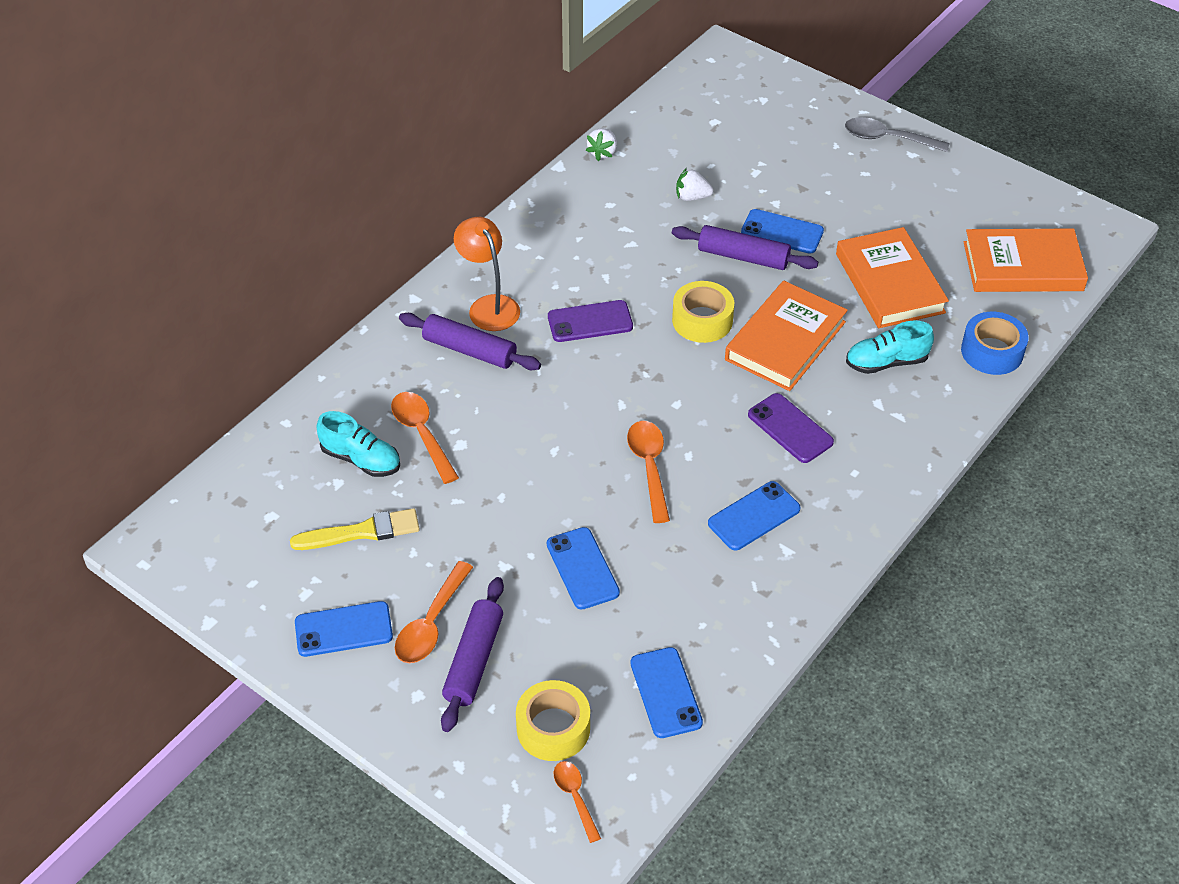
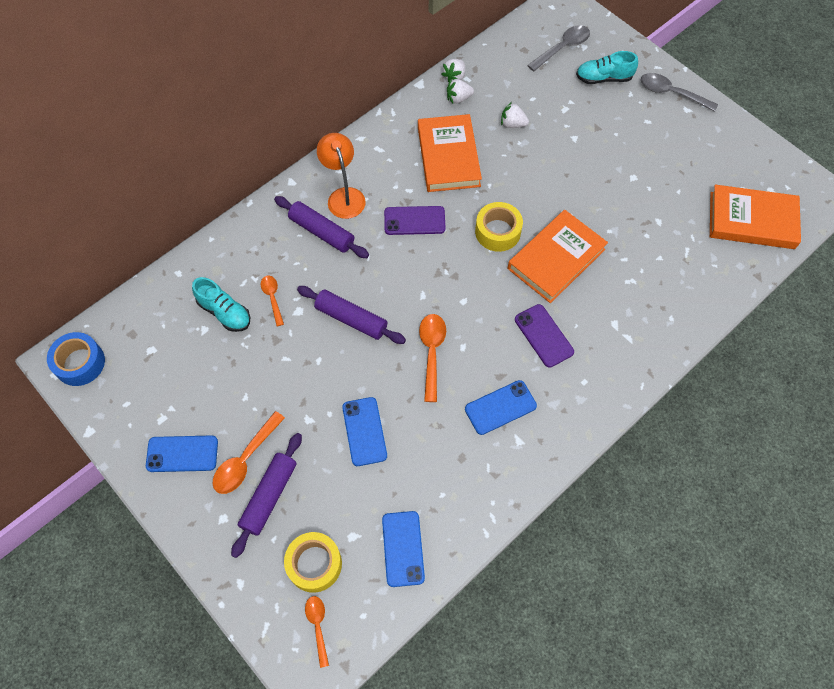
camera: 10 degrees right, 15 degrees up
yellow brush [290,508,420,550] -> none
orange spoon [391,392,459,484] -> orange spoon [260,275,284,326], size x0.63
purple rolling pin [672,225,818,270] -> purple rolling pin moved to [297,286,406,344]
blue phone [741,209,824,254] -> none
orange book [836,227,949,328] -> orange book moved to [418,114,482,192]
turquoise shoe [846,320,934,374] -> turquoise shoe moved to [576,51,638,84]
blue tape [961,312,1029,375] -> blue tape moved to [47,332,105,386]
none -> white strawberry [447,79,474,104]
none -> grey spoon [527,25,590,71]

